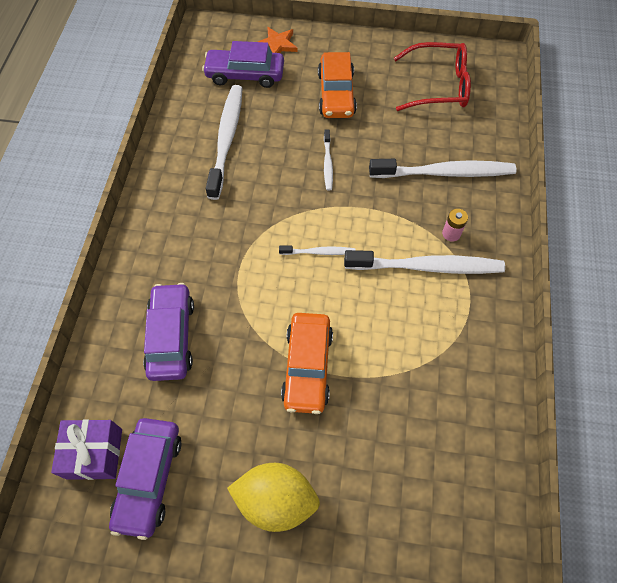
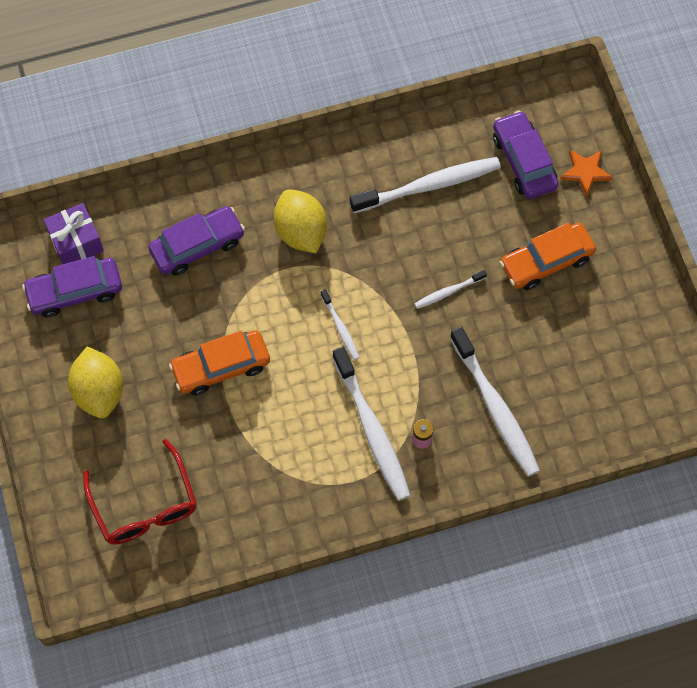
camera: 65 degrees right, 5 degrees up
red glasses [394,42,471,111] -> red glasses moved to [83,439,197,545]
none -> yellow lemon [274,189,327,253]

